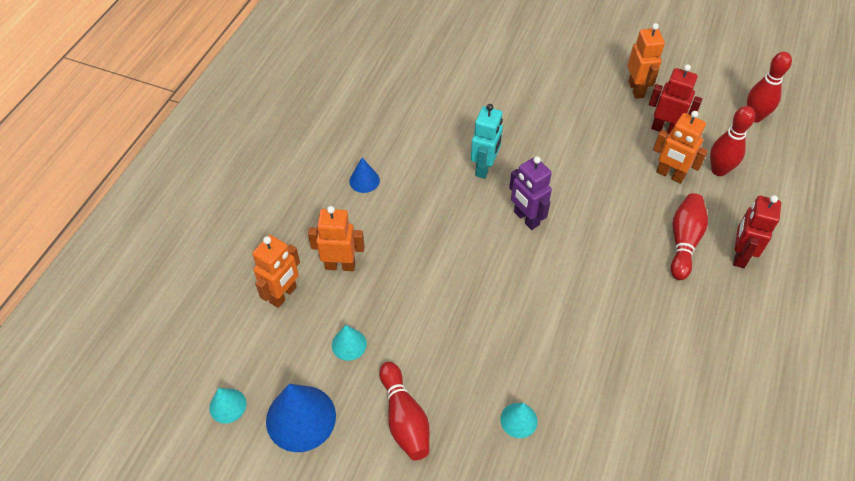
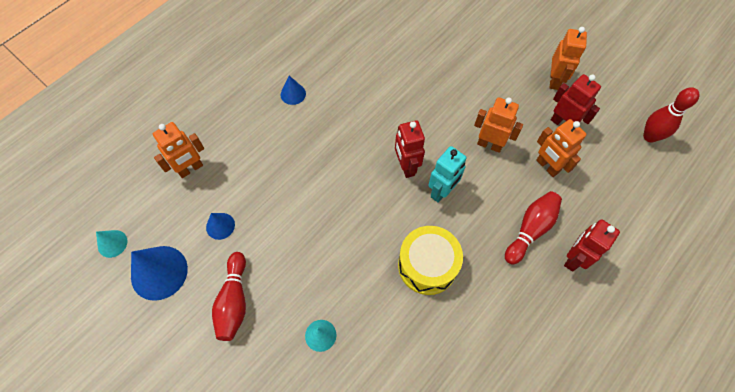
camera: 20 degrees right, 10 degrees up
orange robot [308,206,365,271] -> orange robot moved to [474,97,523,153]
turquoise cone [332,325,367,361] -> blue cone [206,213,235,240]
turquoise robot [471,104,503,179] -> turquoise robot moved to [428,146,467,203]
purple robot [509,156,552,230] -> red robot [395,120,425,178]
red bowling pin [710,106,755,176] -> none
none -> yellow drum [398,226,463,295]

